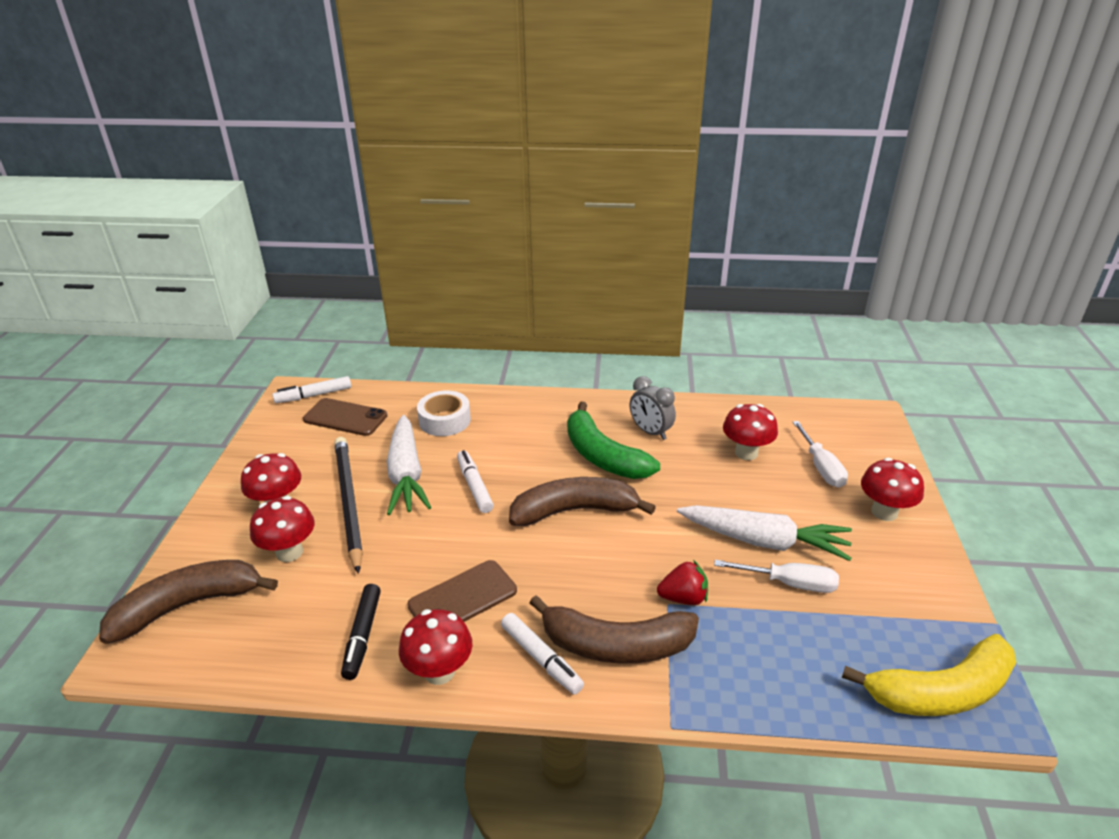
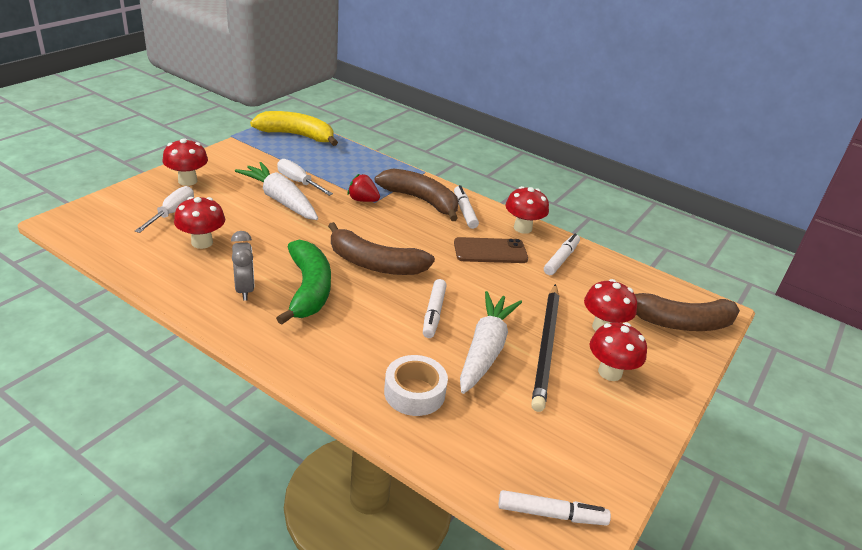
camera: 155 degrees left, 0 degrees up
brown phone [303,398,388,436] -> none
black marker [341,584,381,680] -> white marker [544,234,580,275]

